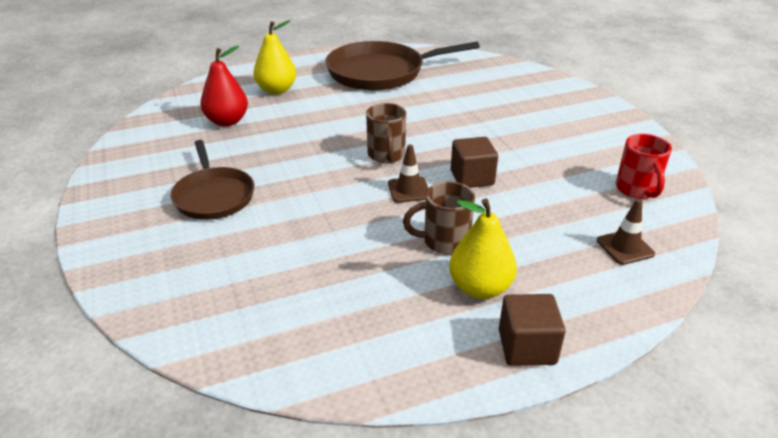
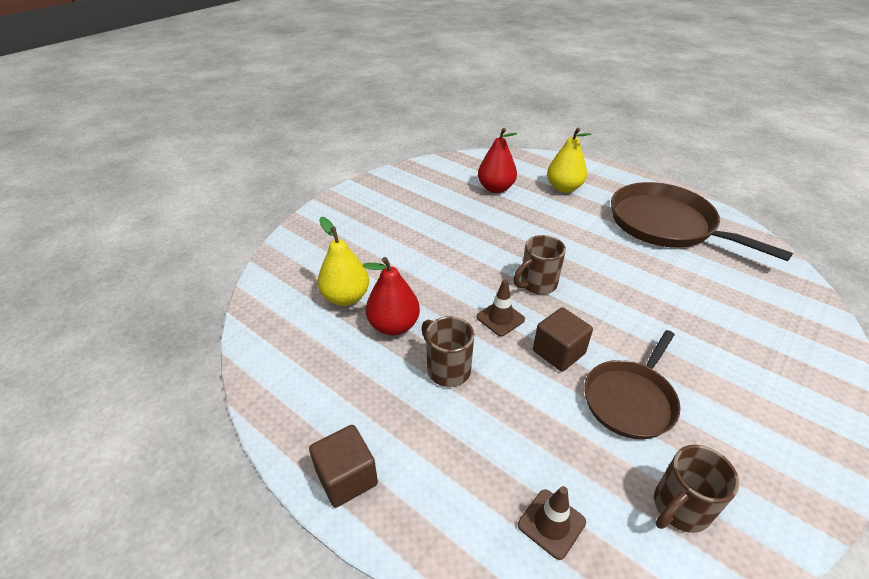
camera: 60 degrees right, 5 degrees up
brown pan [170,140,255,220] -> brown pan moved to [584,330,681,439]
yellow pear [449,198,517,299] -> yellow pear moved to [317,217,369,306]
red mug [616,134,672,199] -> brown mug [654,445,739,533]
none -> red pear [362,257,420,336]

